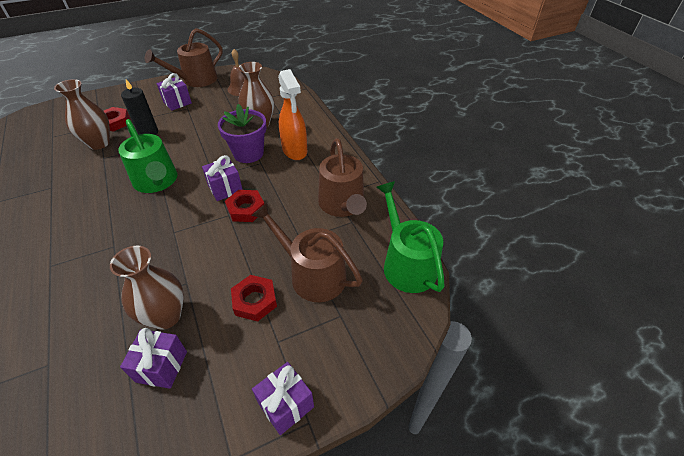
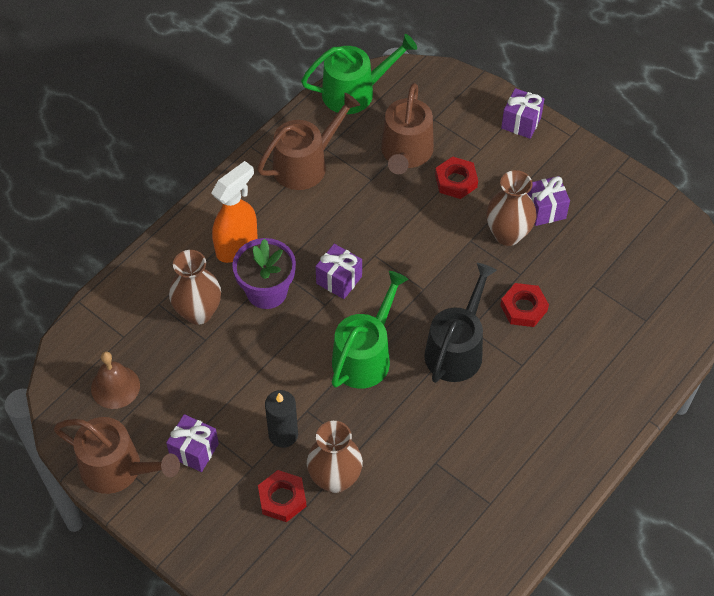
camera: 115 degrees left, 10 degrees up
red nut [225,190,264,222] -> red nut moved to [500,283,549,327]
green watering can [376,181,445,293] -> green watering can turned 150 degrees counterclockwise [301,34,417,114]
none -> black watering can [424,263,497,383]

